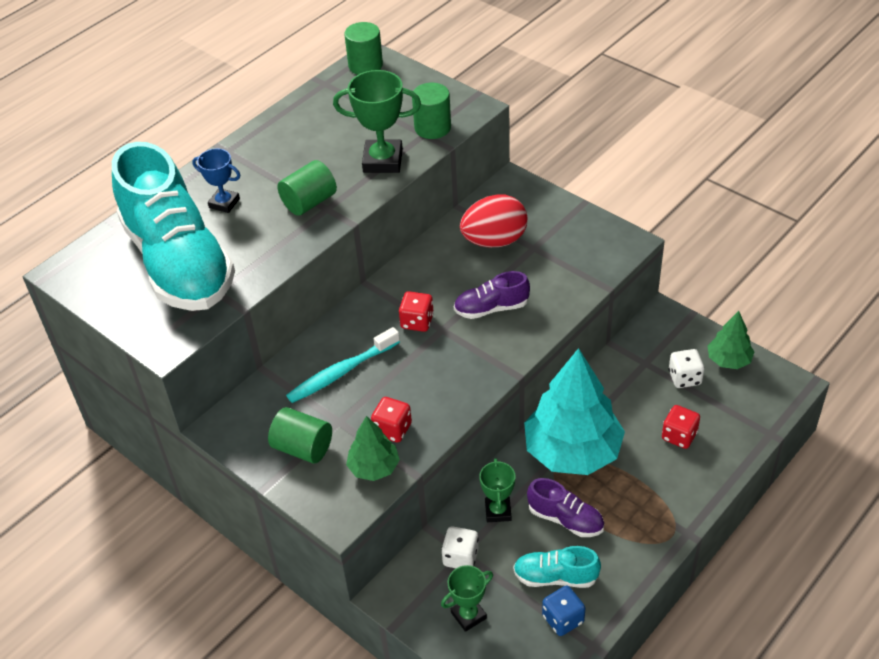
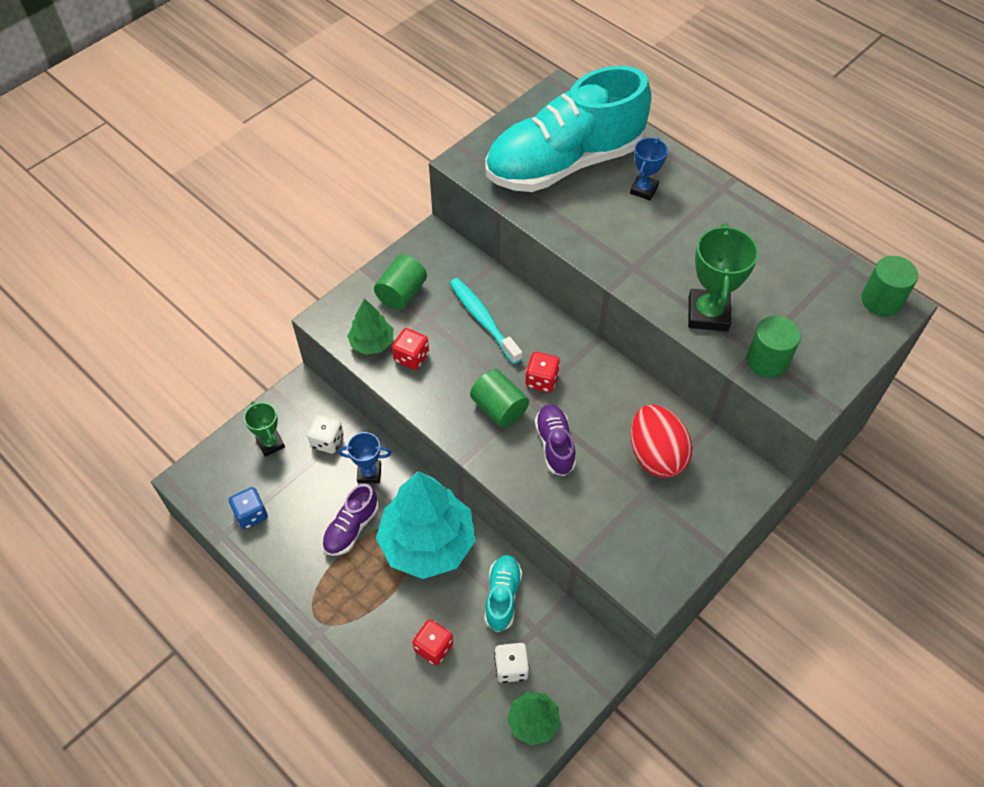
camera: 90 degrees right, 10 degrees up
green cylinder [277,160,337,216] -> green cylinder moved to [470,369,529,428]
green trophy [479,458,515,522] -> blue trophy [338,432,391,483]
turquoise shoe [513,546,601,588] -> turquoise shoe moved to [484,555,522,632]

